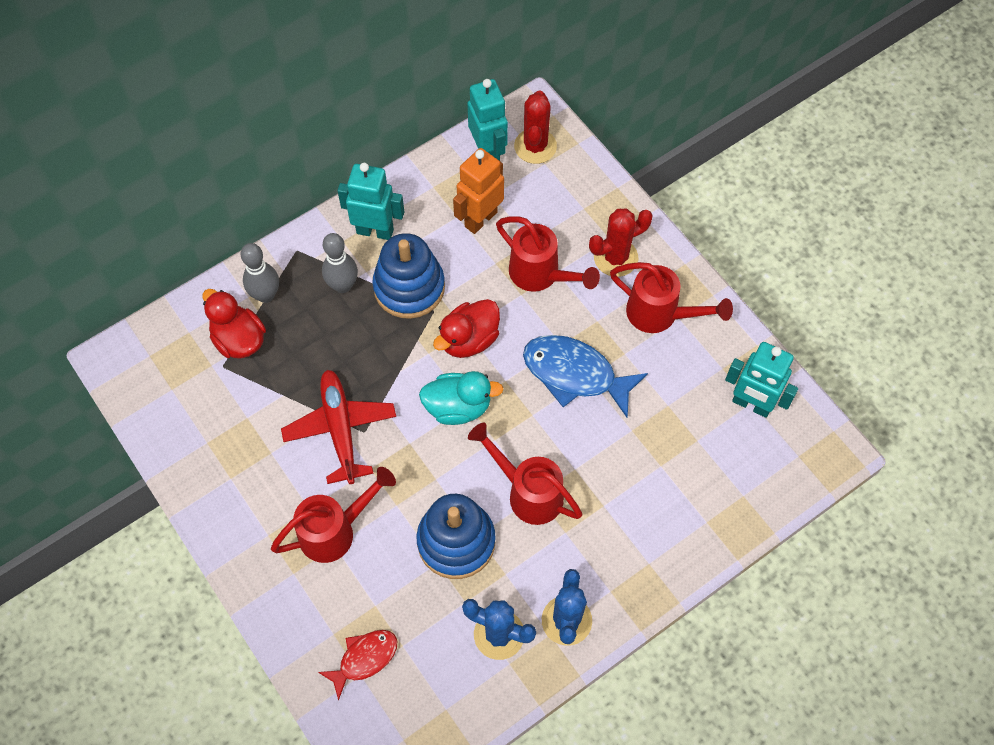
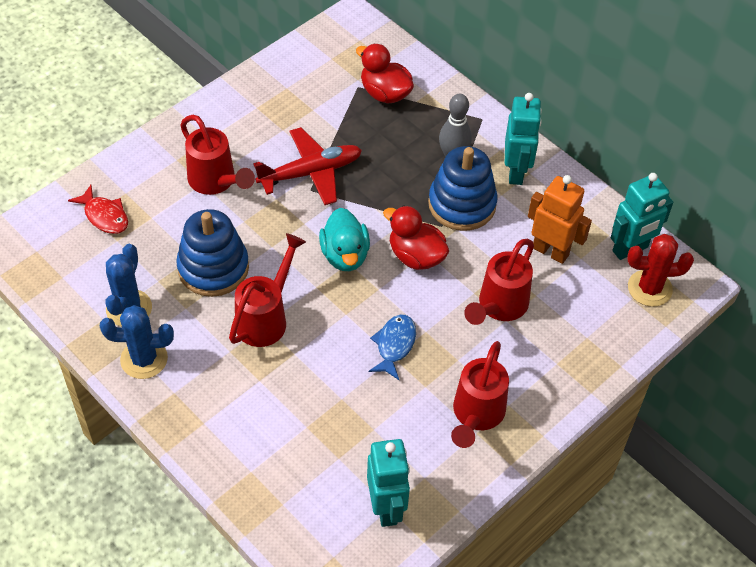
camera: 80 degrees right, 10 degrees down
red duck [202,289,266,359] -> red duck turned 90 degrees counterclockwise [356,44,414,104]
grey bowling pin [241,243,279,303] -> none
blue fish [523,335,648,418] -> blue fish [369,315,416,380], size x0.61
red cactus [589,208,653,277] -> none
turquoise robot [725,342,798,418] -> turquoise robot turned 150 degrees clockwise [367,439,410,527]

